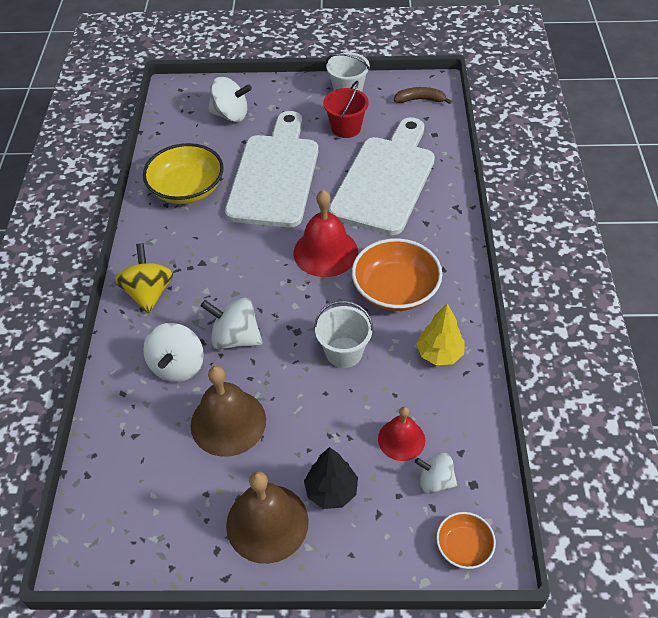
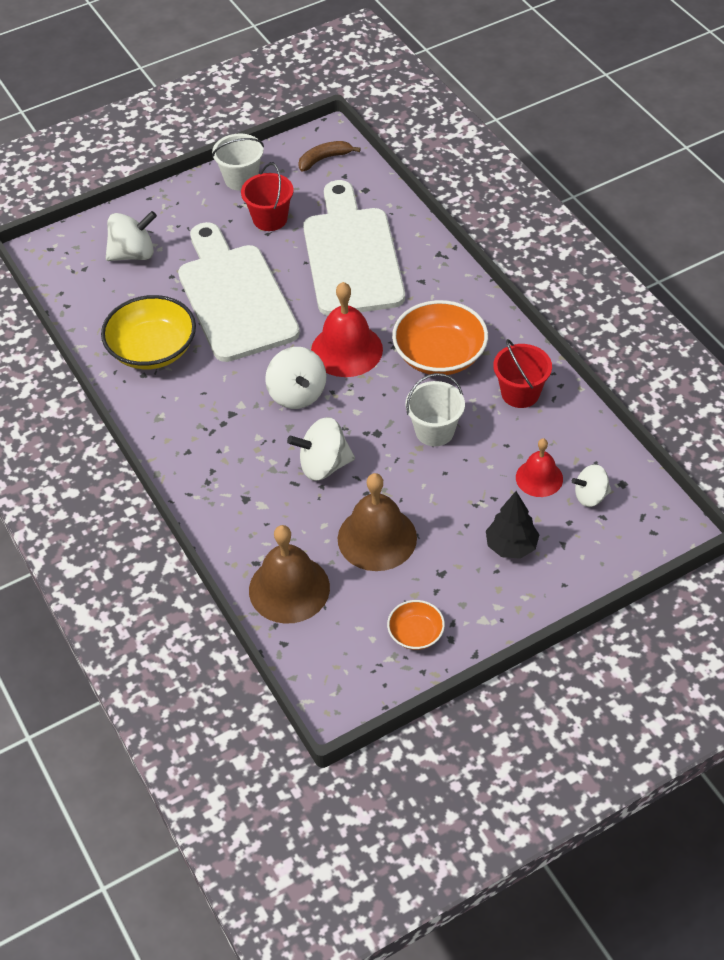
camera: 30 degrees left, 0 degrees up
yellow spinning top [114,243,173,314] -> none
white spinning top [143,323,204,382] -> white spinning top moved to [265,347,326,409]
brown bell [226,471,309,564] -> brown bell moved to [249,525,330,624]
yellow tree [416,303,465,365] -> red bucket [493,339,552,408]
orange bowl [436,512,496,569] -> orange bowl moved to [387,600,445,650]

